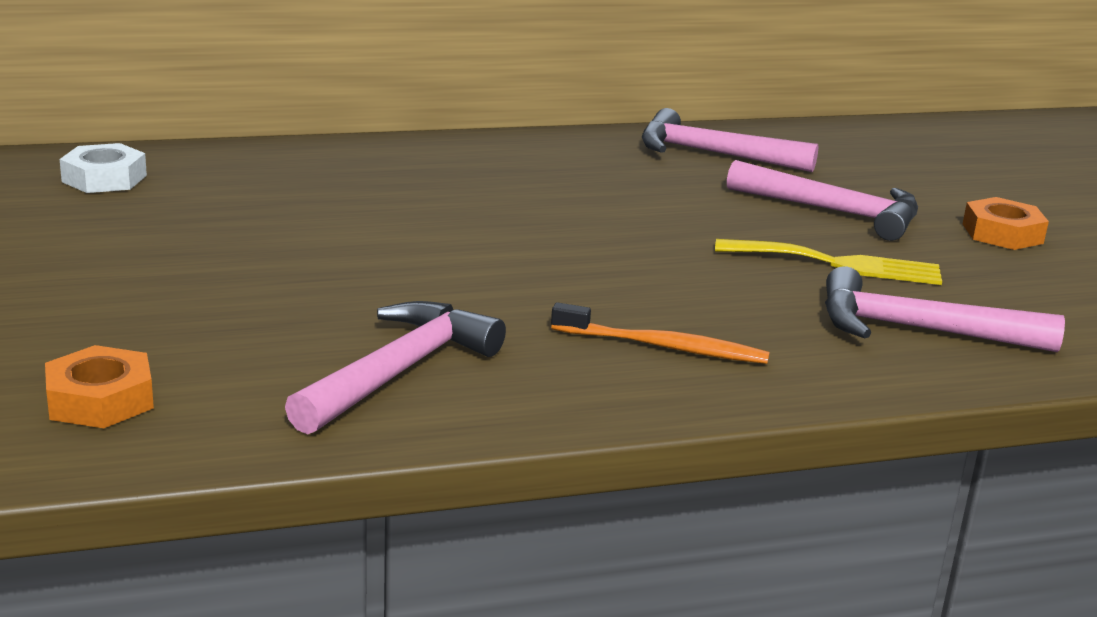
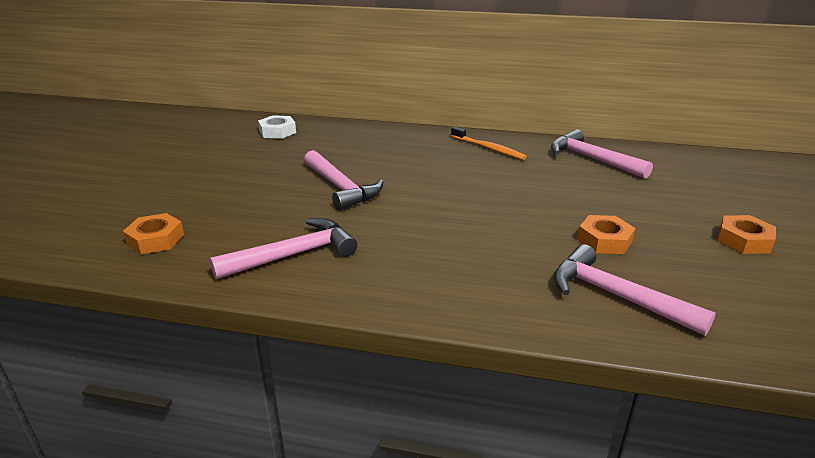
camera: 30 degrees right, 5 degrees up
orange toothbrush [551,302,770,364] -> orange toothbrush moved to [451,127,527,160]
yellow fork [715,239,942,285] -> orange nut [577,215,635,254]
pink hammer [727,160,918,241] -> pink hammer moved to [304,150,383,210]

